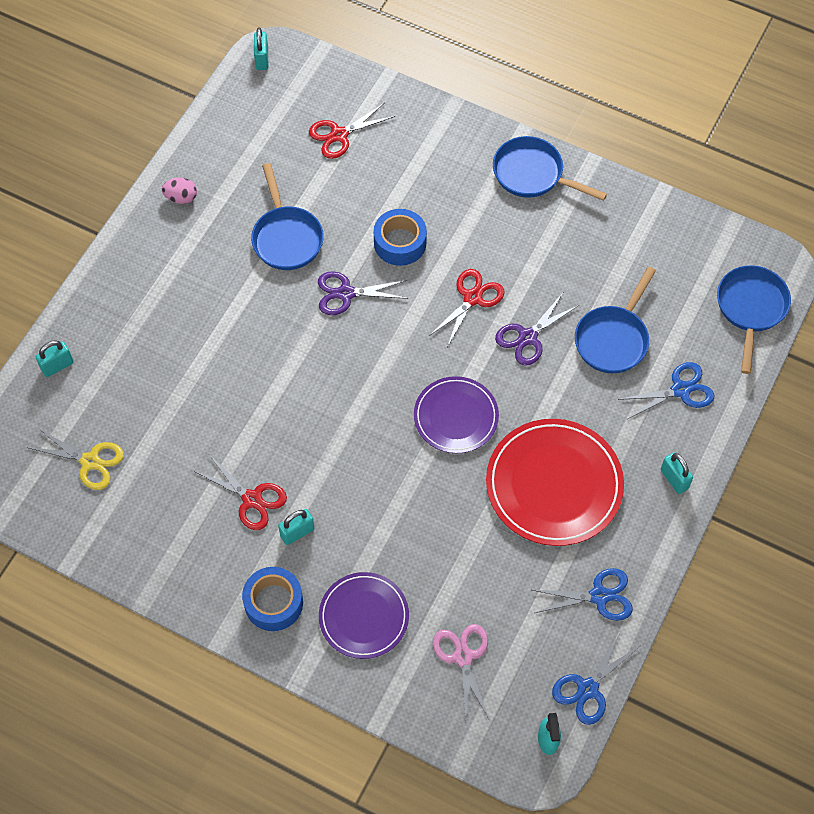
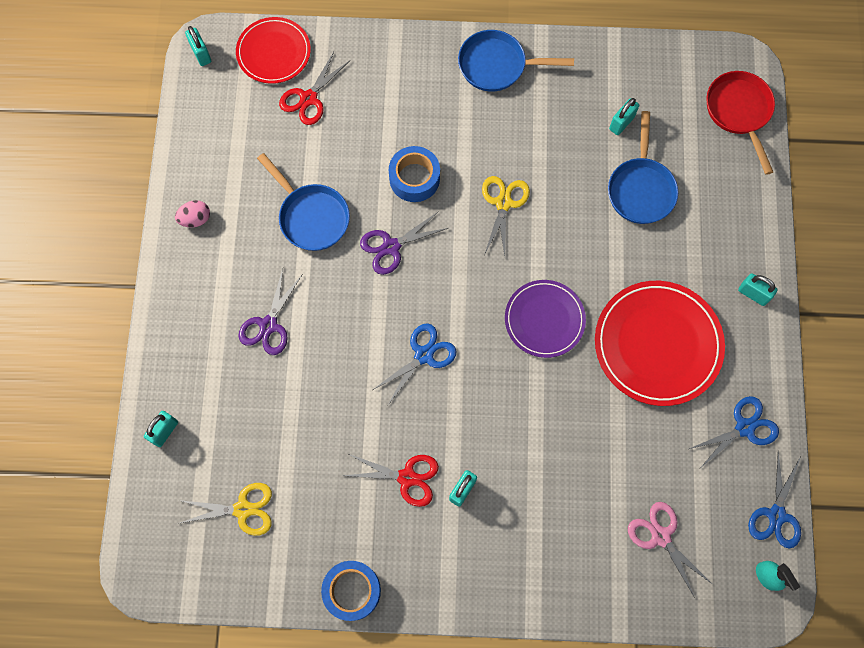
camera: 25 degrees left, 10 degrees up
blue tape [242,567,303,631] -> blue tape moved to [321,561,381,621]
purple plate [319,572,409,659] -> none
red scissors [429,269,505,347] -> yellow scissors [482,176,530,256]
purple scissors [495,293,579,366] -> purple scissors moved to [238,269,302,355]
blue scissors [618,362,714,419] -> blue scissors moved to [373,323,457,405]
blue pan [717,265,791,374] -> red pan [706,71,775,175]
none -> red plate [236,17,311,84]
none -> turquoise padlock [609,98,639,135]

